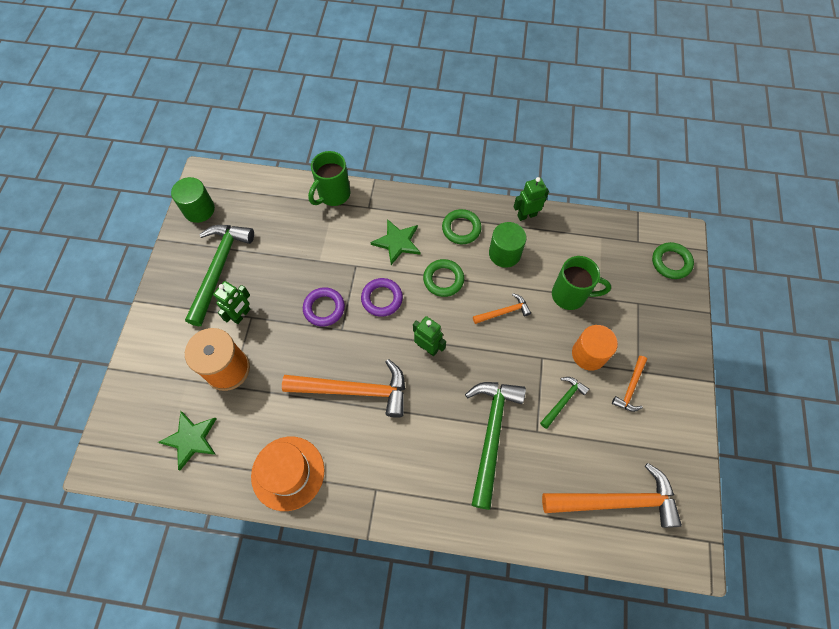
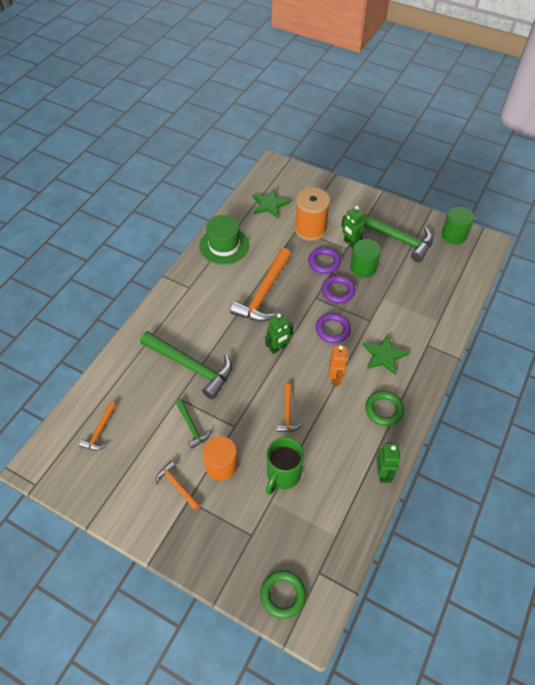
camera: 110 degrees right, 10 degrees down
orange hat [251,437,325,511] -> green hat [199,215,249,265]
green mug [308,151,350,206] -> none
green ring [423,259,464,297] -> orange robot [329,345,348,386]
green cylinder [489,222,527,268] -> green cylinder moved to [350,239,381,278]
orange hammer [542,463,682,528] -> orange hammer [79,402,116,450], size x0.49
none -> purple ring [308,247,341,274]

